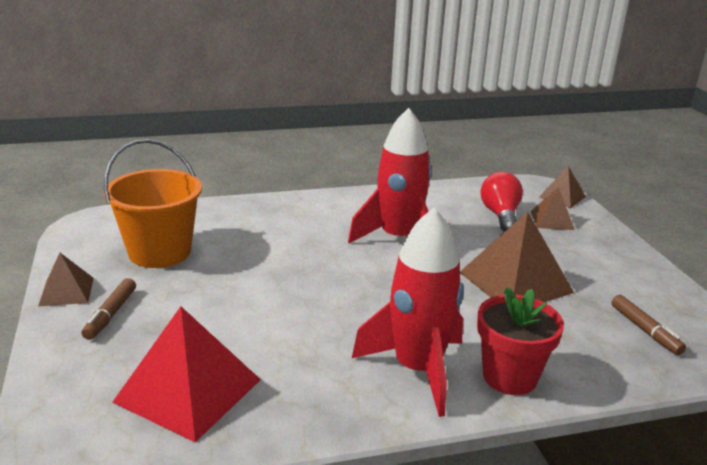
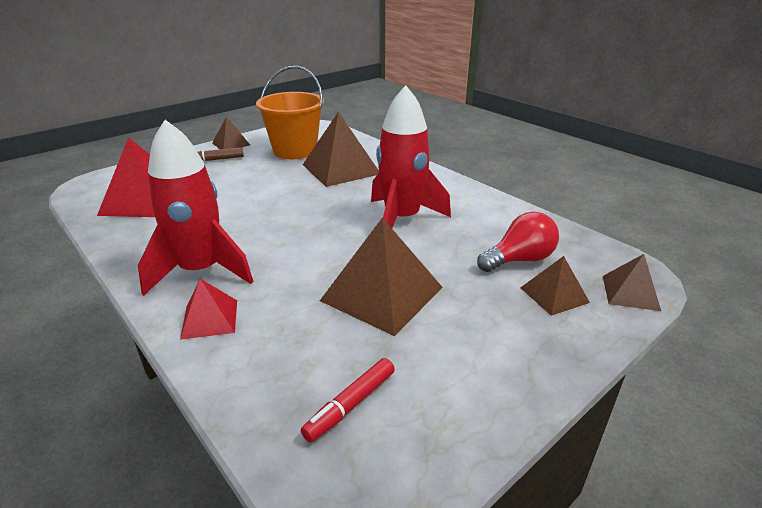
camera: 65 degrees right, 5 degrees up
red flower pot [477,287,564,395] -> red pyramid [180,279,237,340]
brown marker [611,295,686,355] -> red marker [301,358,395,443]
none -> brown pyramid [303,112,379,187]

